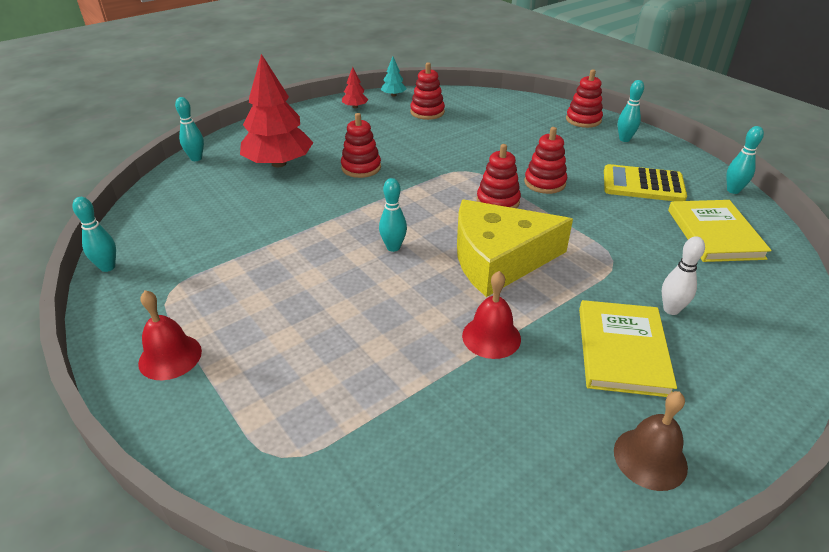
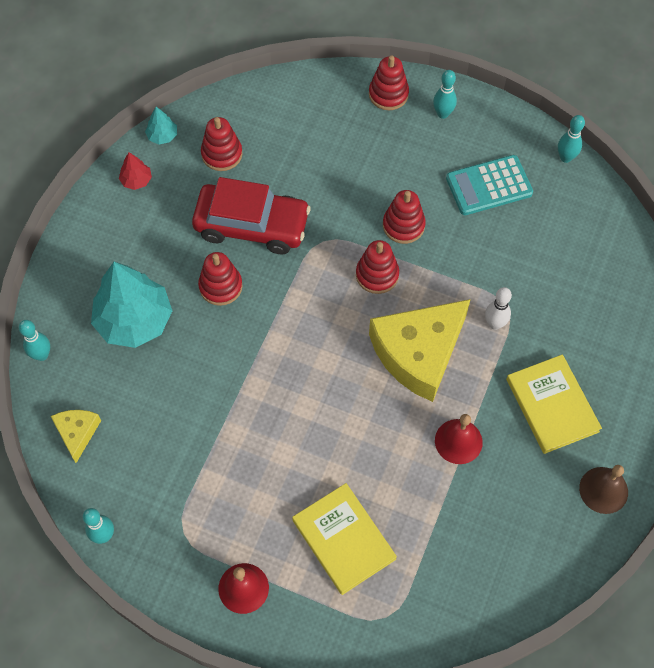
camera: 30 degrees left, 25 degrees up
red tree [240,54,314,168] -> turquoise tree [91,262,172,348]
turquoise bowling pin [379,178,407,252] -> none
yellow calculator [604,164,687,201] -> turquoise calculator [446,155,533,215]
white bowling pin [662,236,705,315] -> white bowling pin moved to [485,287,512,330]
yellow book [668,200,772,262] -> yellow book moved to [292,483,397,595]
none -> yellow cheese [51,410,101,463]
none -> red car [192,177,311,255]

